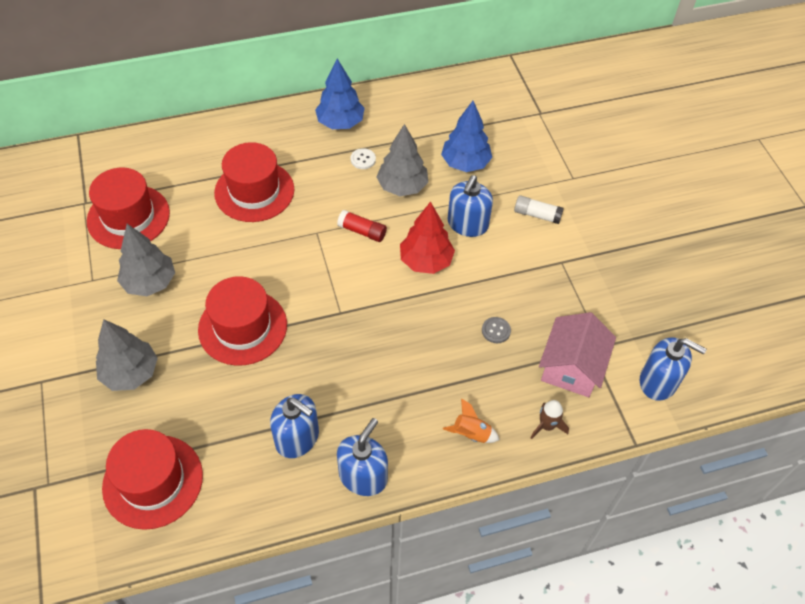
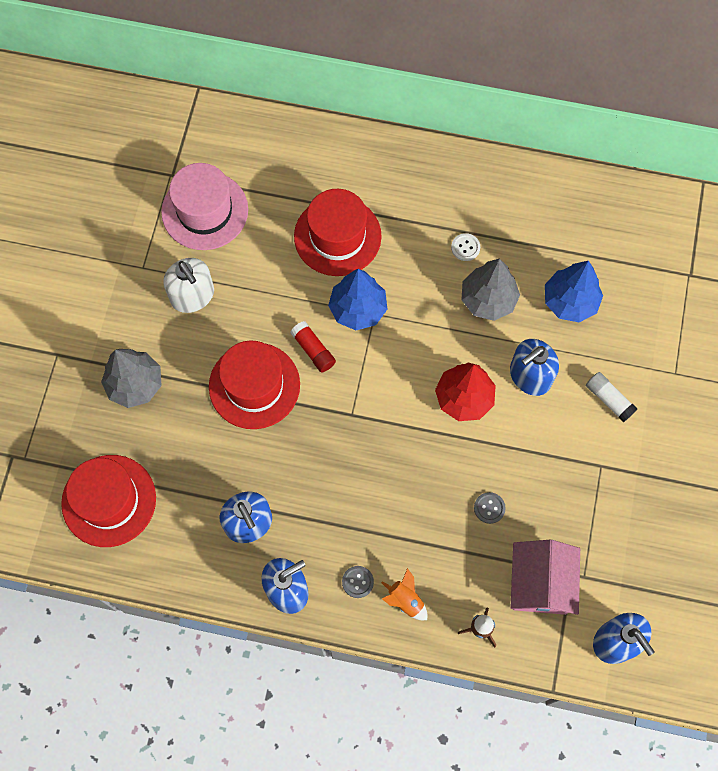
camera: 30 degrees right, 15 degrees up
red hat [87,168,170,249] -> pink hat [161,163,248,250]
grey tree [117,224,175,296] -> white soap dispenser [163,258,214,313]
blue tree [315,59,365,129] -> blue tree moved to [328,269,387,330]
red glue stick [337,210,387,242] -> red glue stick moved to [290,321,336,373]
pink house [539,312,616,397] -> pink house turned 45 degrees counterclockwise [510,540,580,615]
none -> grey button [342,566,374,598]

